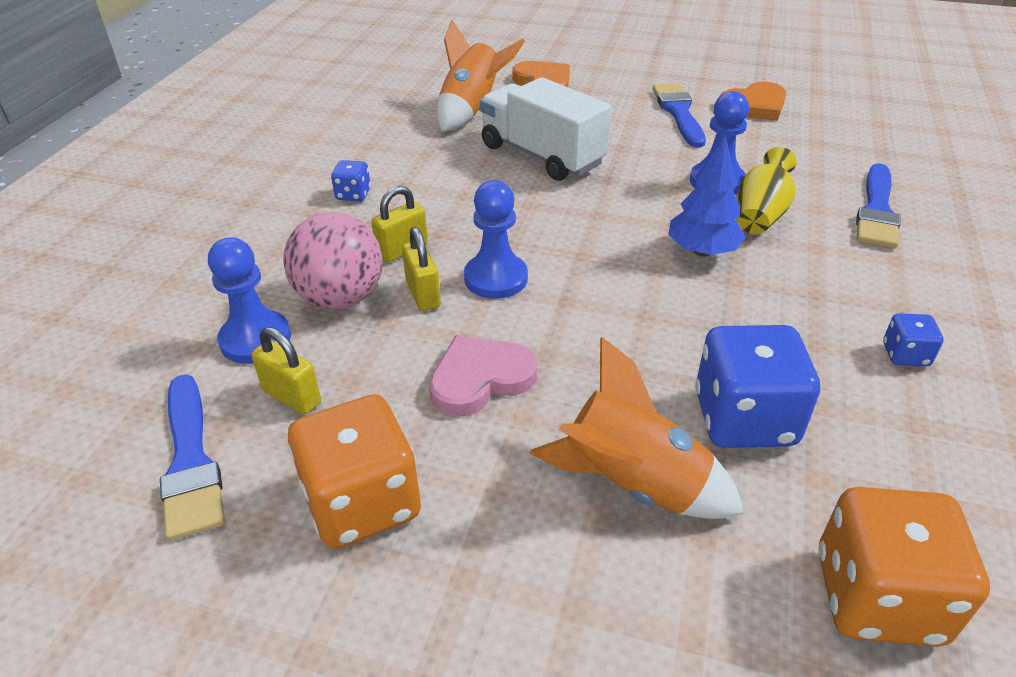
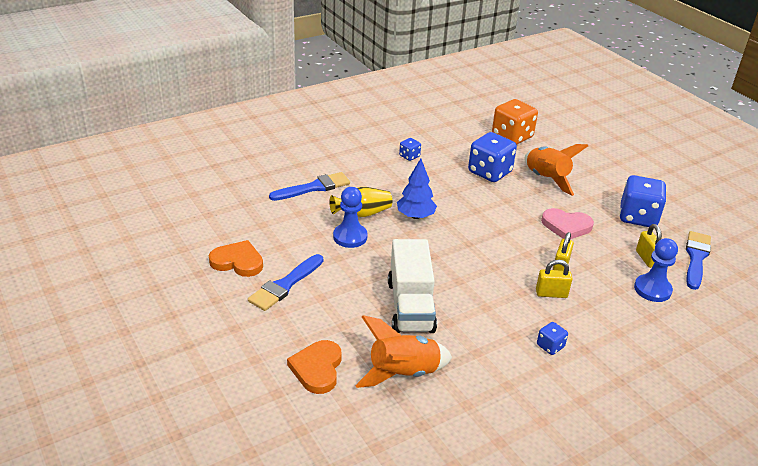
camera: 140 degrees left, 5 degrees down
pink ball [283,212,382,309] -> none
orange dice [288,394,421,549] -> blue dice [620,175,666,227]
blue pawn [464,180,528,299] -> none

